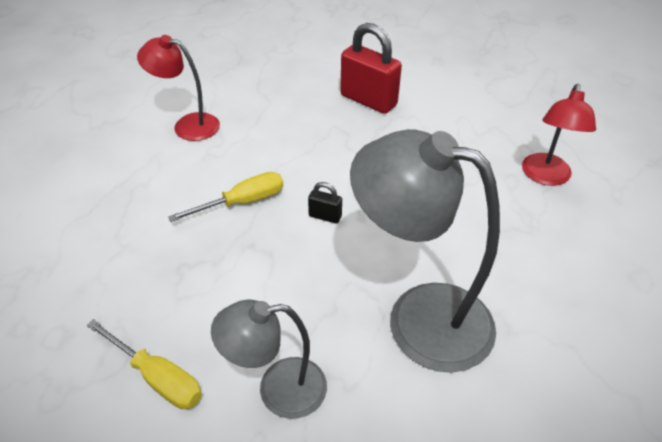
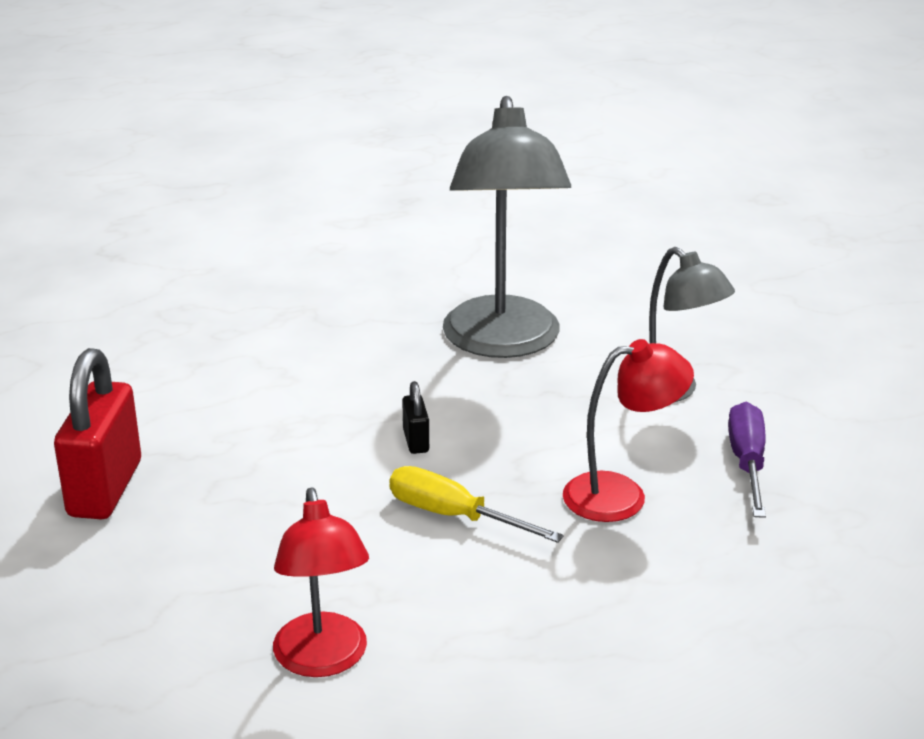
camera: 120 degrees left, 15 degrees down
yellow screwdriver [87,319,202,409] -> purple screwdriver [728,402,766,518]
red lamp [522,84,596,186] -> red lamp moved to [563,339,694,522]

